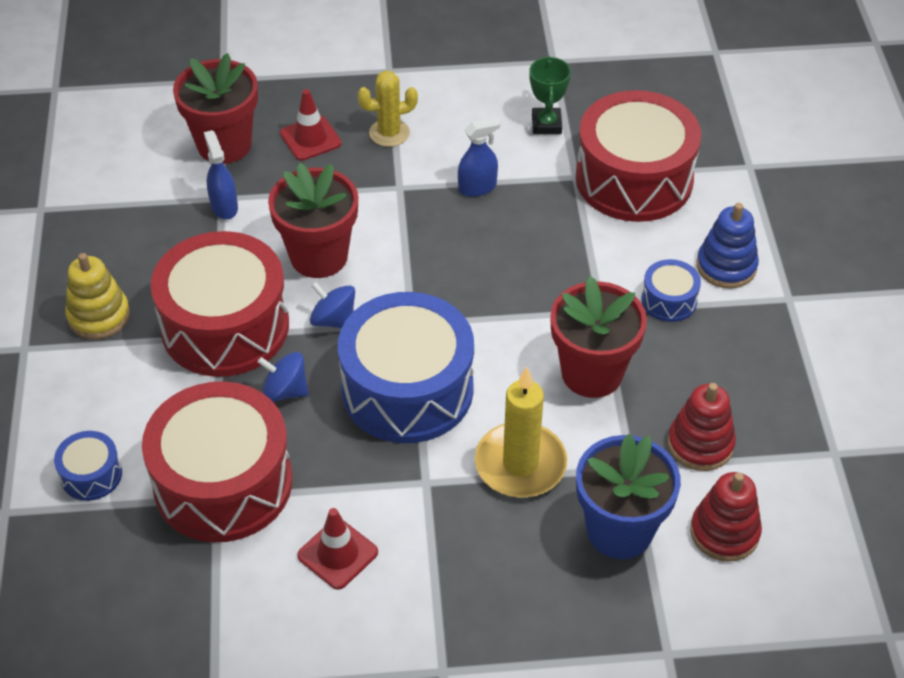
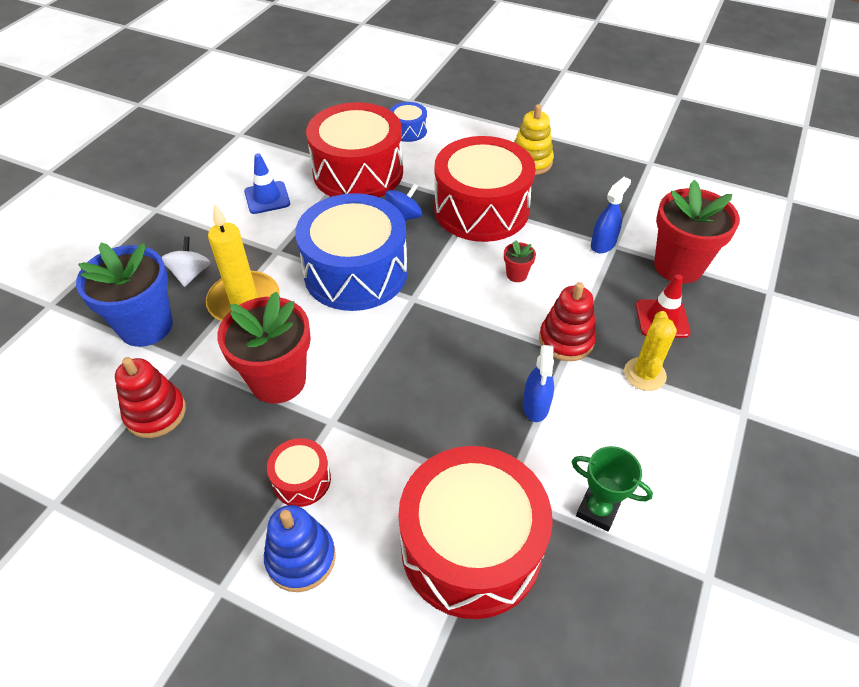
camera: 120 degrees right, 0 degrees up
blue spray bottle [204,130,238,220] -> blue spray bottle turned 60 degrees counterclockwise [591,177,631,253]
red flower pot [268,163,358,278] -> red flower pot [504,240,536,282], size x0.43
red traffic cone [297,508,378,590] -> blue traffic cone [244,153,290,214]
blue spinning top [310,282,355,328] -> none
blue drum [641,259,701,322] -> red drum [267,438,331,507]
red stacking toy [690,472,762,562] -> red stacking toy moved to [539,282,596,361]
none -> white spinning top [161,236,210,287]

